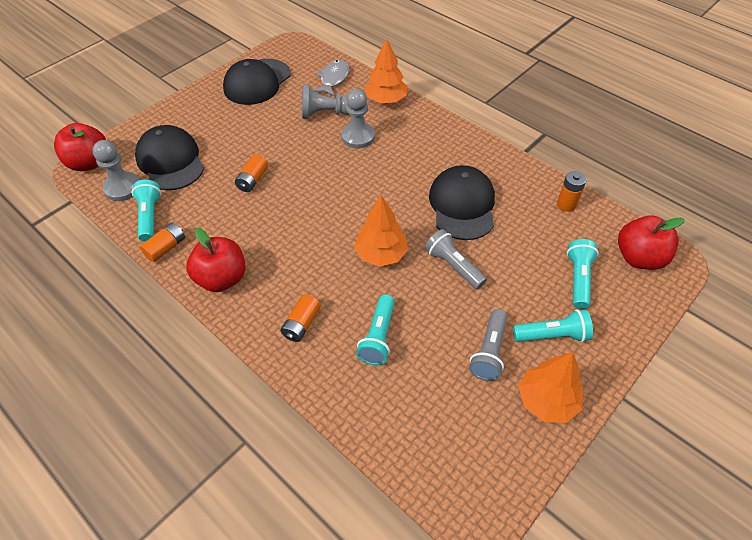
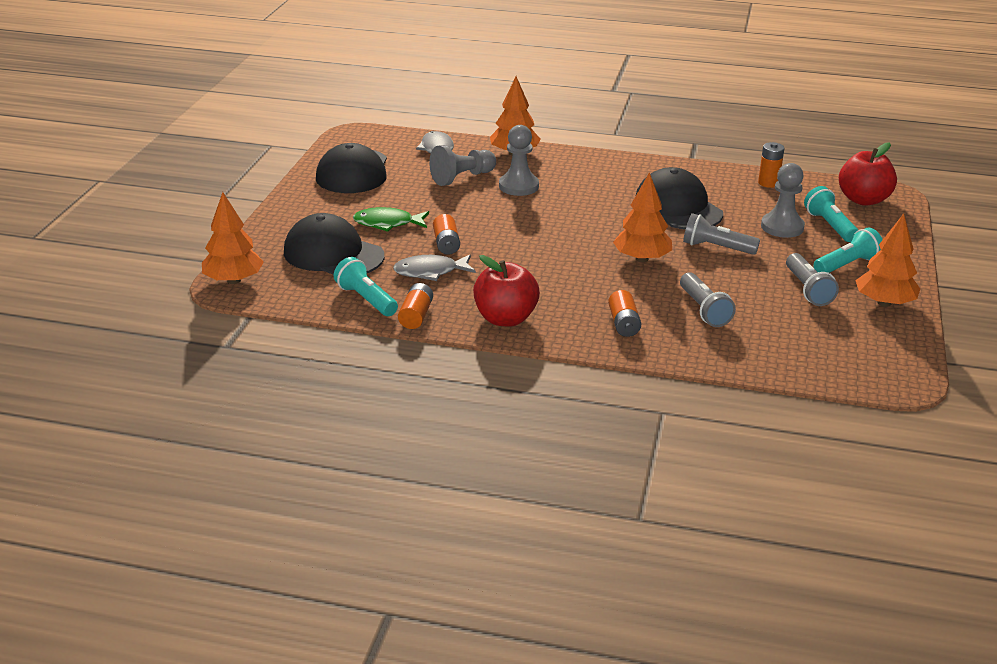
camera: 30 degrees left, 20 degrees down
red apple [54,123,106,171] -> orange tree [202,192,264,284]
grey pawn [92,140,140,201] -> grey pawn moved to [761,163,805,238]
turquoise flashlight [356,294,395,365] -> grey flashlight [680,272,736,327]
none -> green fish [353,207,429,232]
none -> grey fish [393,255,476,281]

